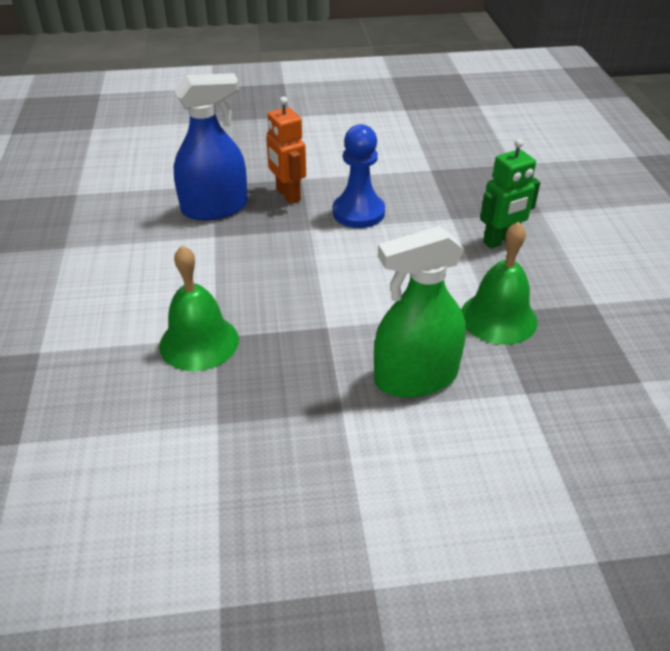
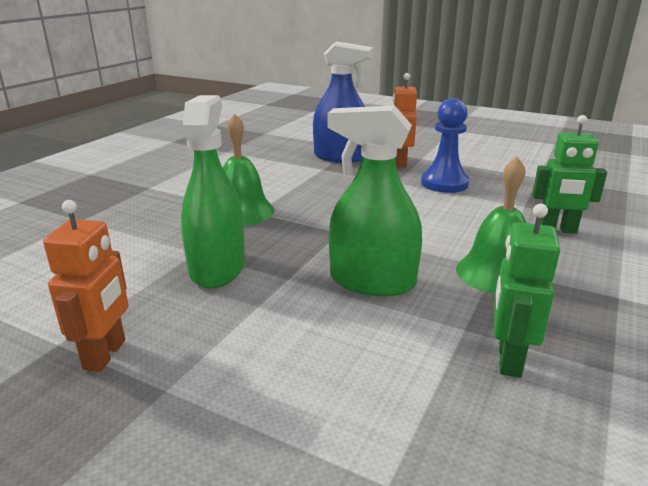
camera: 35 degrees right, 15 degrees down
none -> orange robot [43,200,129,372]
none -> green spray bottle [181,95,245,288]
none -> green robot [494,204,560,378]

